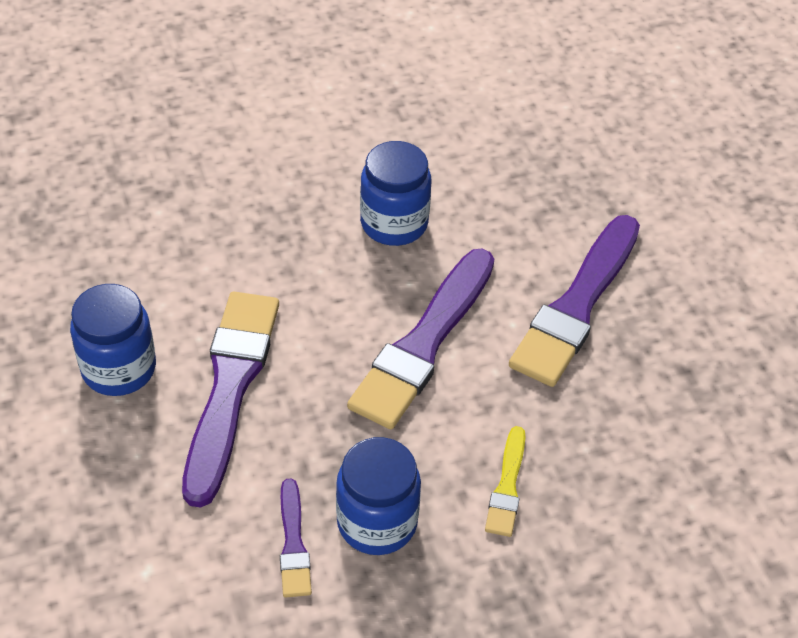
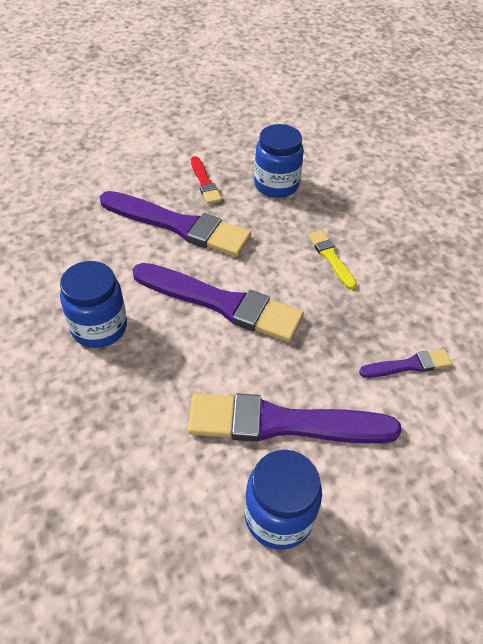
camera: 95 degrees left, 0 degrees up
blue jar [336,437,421,555] -> blue jar moved to [254,124,304,198]
yellow brush [485,426,526,537] -> yellow brush turned 120 degrees counterclockwise [308,230,357,290]
none -> red brush [191,156,222,204]

